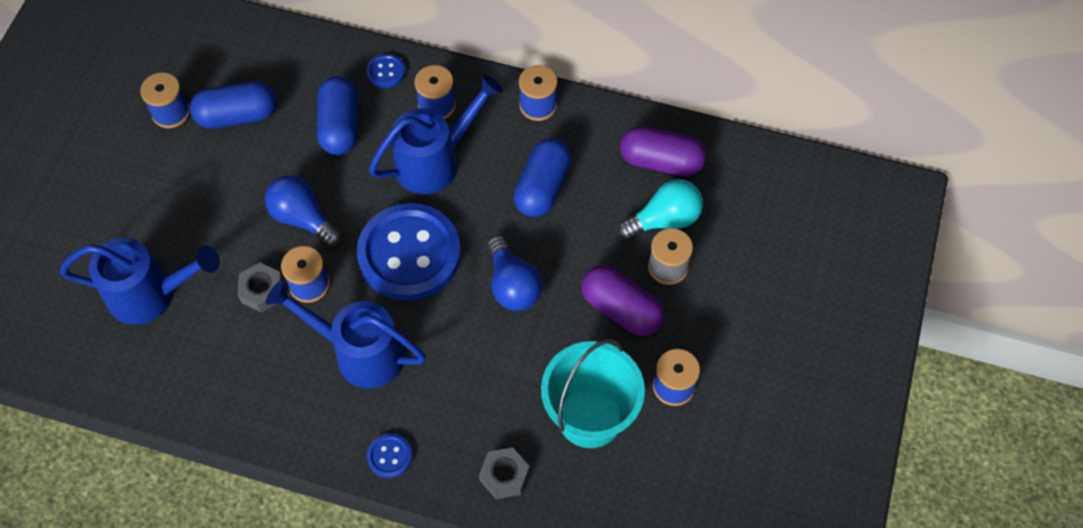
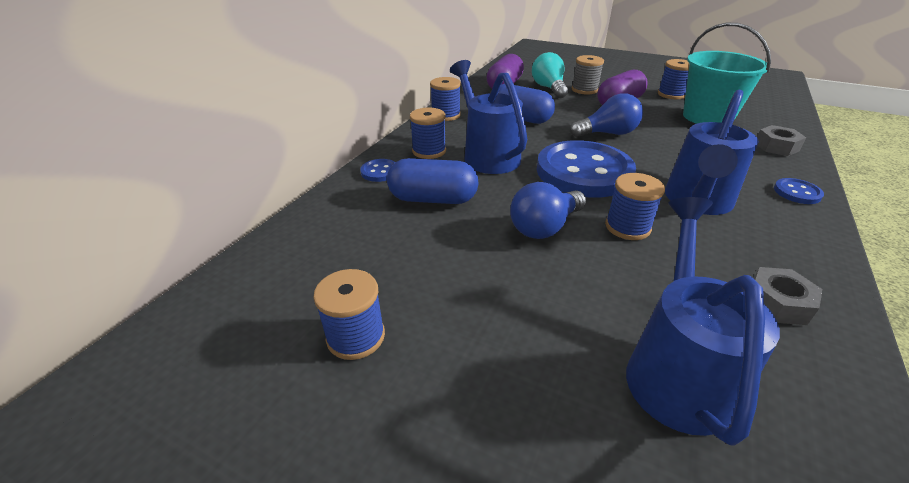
camera: 80 degrees left, 25 degrees down
blue capsule [190,81,277,128] -> none
grey nut [238,262,283,313] -> grey nut moved to [753,267,822,325]

